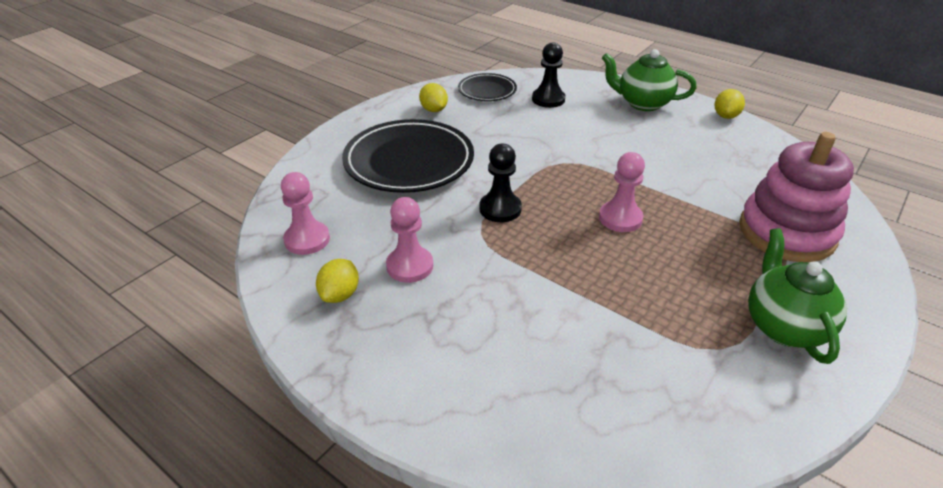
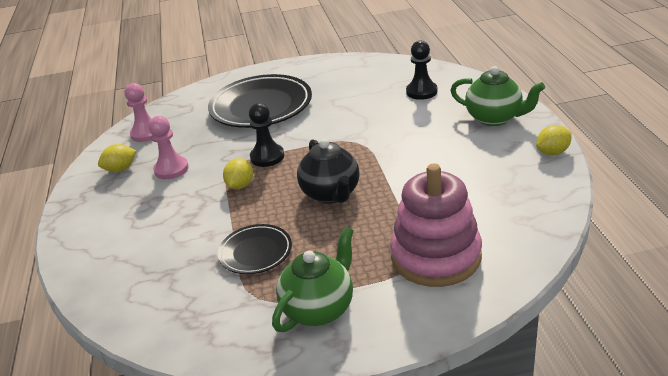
camera: 45 degrees right, 5 degrees down
yellow lemon [419,83,448,112] -> yellow lemon moved to [223,158,253,189]
black plate [458,73,517,101] -> black plate moved to [218,224,292,274]
pink pawn [599,152,645,232] -> black teapot [297,139,359,204]
green teapot [602,49,696,111] -> green teapot turned 150 degrees clockwise [450,66,545,126]

